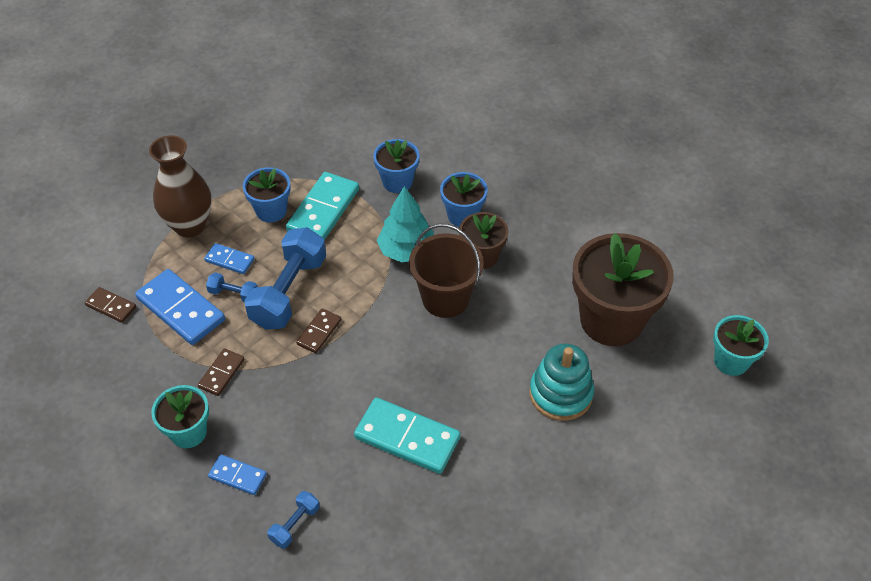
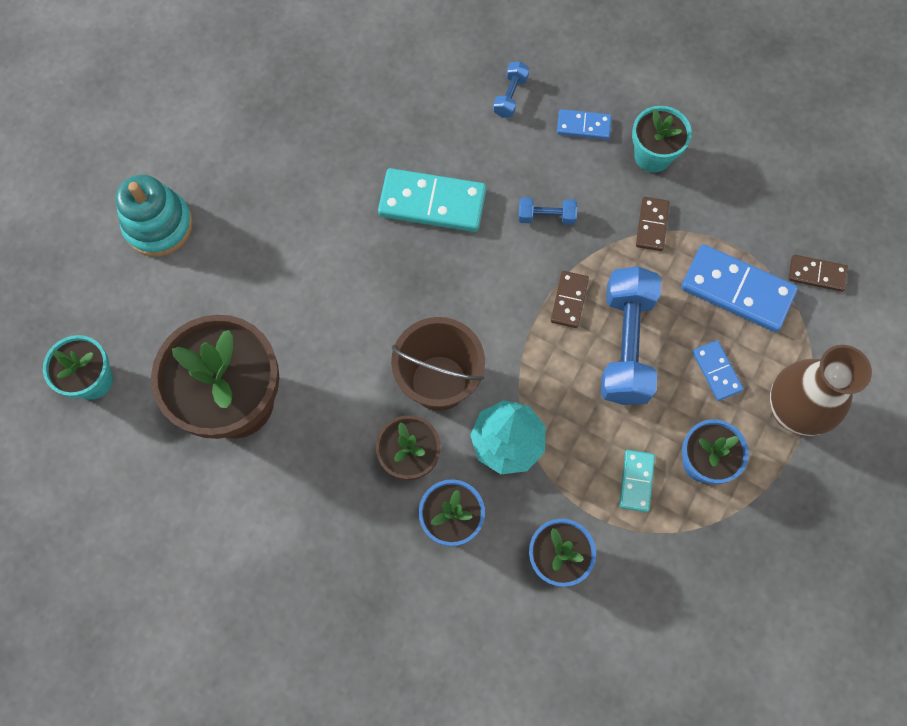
camera: 165 degrees right, 20 degrees up
blue domino [204,243,255,274] -> blue domino turned 60 degrees clockwise [692,340,744,401]
blue dumbbell [206,272,258,302] -> blue dumbbell moved to [519,197,577,225]
turquoise domino [286,172,359,240] -> turquoise domino [619,450,655,512], size x0.53
turquoise stacking toy [529,344,594,421] -> turquoise stacking toy moved to [116,175,193,256]

